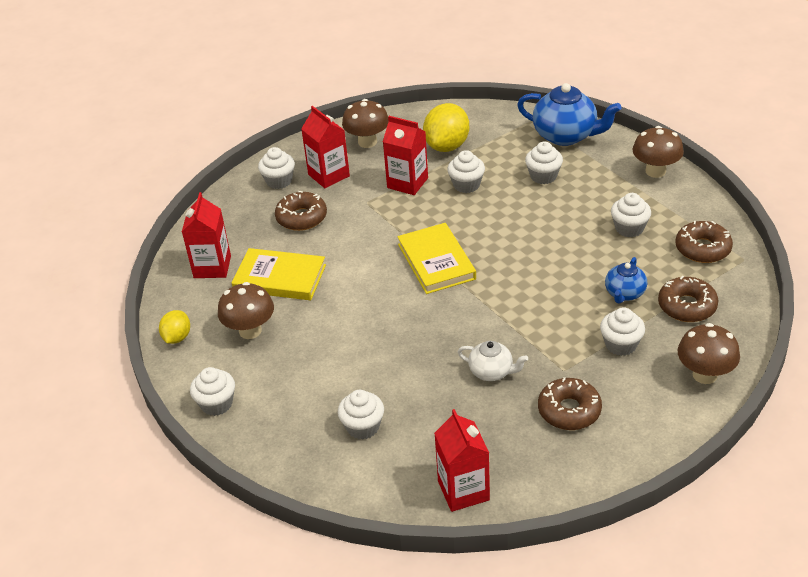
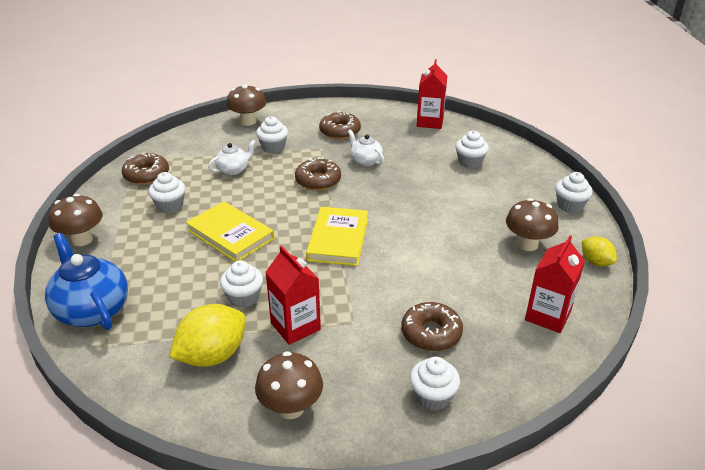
camera: 155 degrees left, 5 degrees down
yellow lemon [159,310,190,344] -> yellow lemon turned 75 degrees counterclockwise [582,236,617,267]
yellow book [232,248,326,300] -> yellow book moved to [186,201,274,262]
red carton [301,106,350,188] -> none
white cupcake [525,142,563,184] -> none
blue teapot [605,257,647,304] -> white teapot [208,140,256,175]
brown donut [658,276,718,322] -> brown donut moved to [295,157,341,191]

